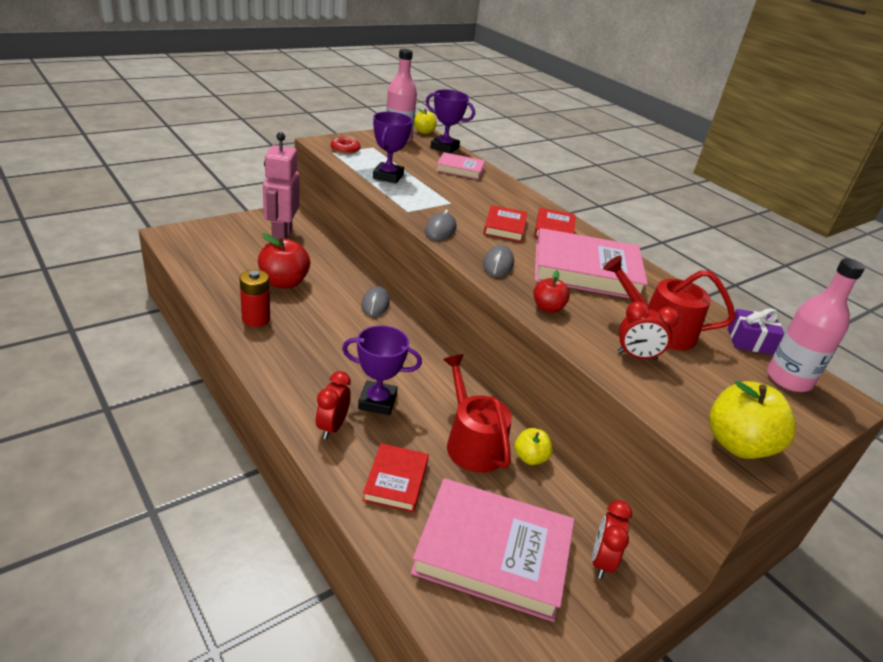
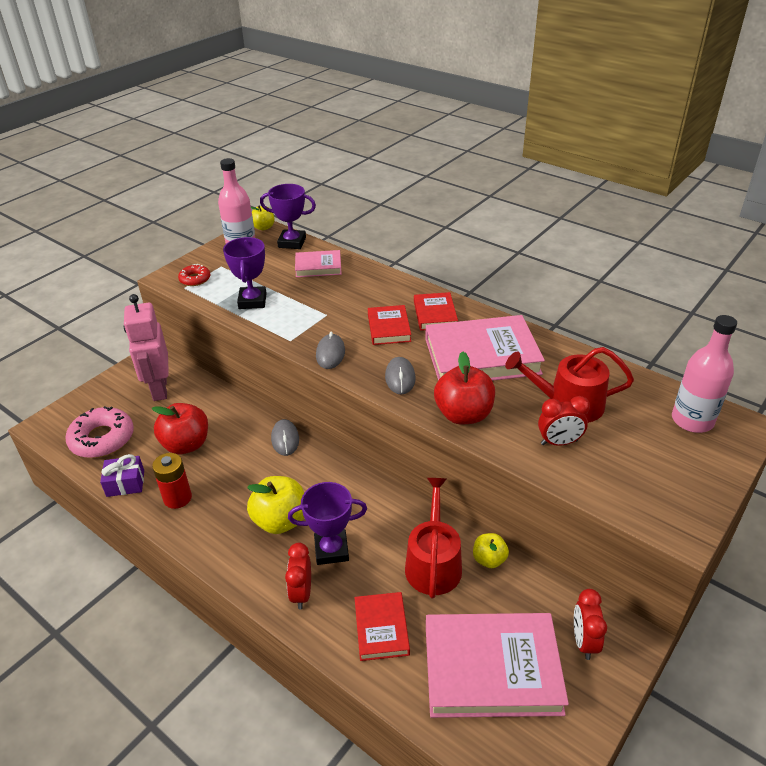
camera: 10 degrees left, 5 degrees up
red watering can [443,354,512,473] -> red watering can turned 45 degrees clockwise [405,478,462,598]
red apple [534,271,570,313] -> red apple [434,351,495,425], size x1.75
yellow apple [709,381,796,459] -> yellow apple moved to [247,476,304,534]
purple gift [728,308,785,355] -> purple gift moved to [100,454,144,497]
none -> pink donut [65,406,134,458]

